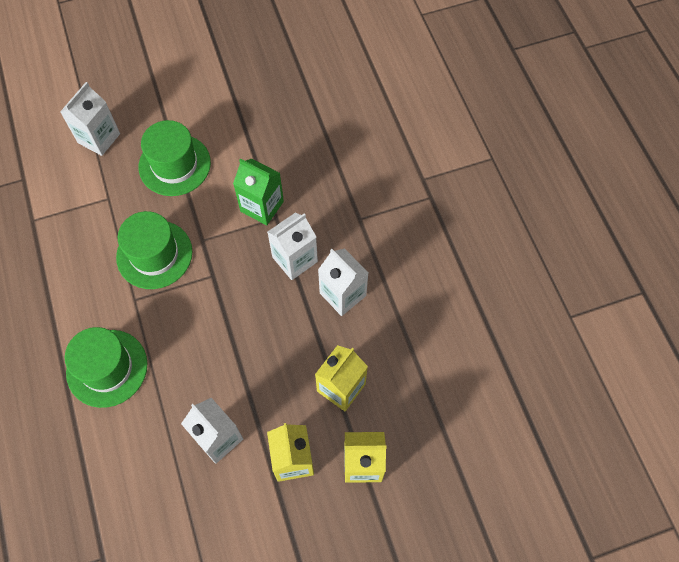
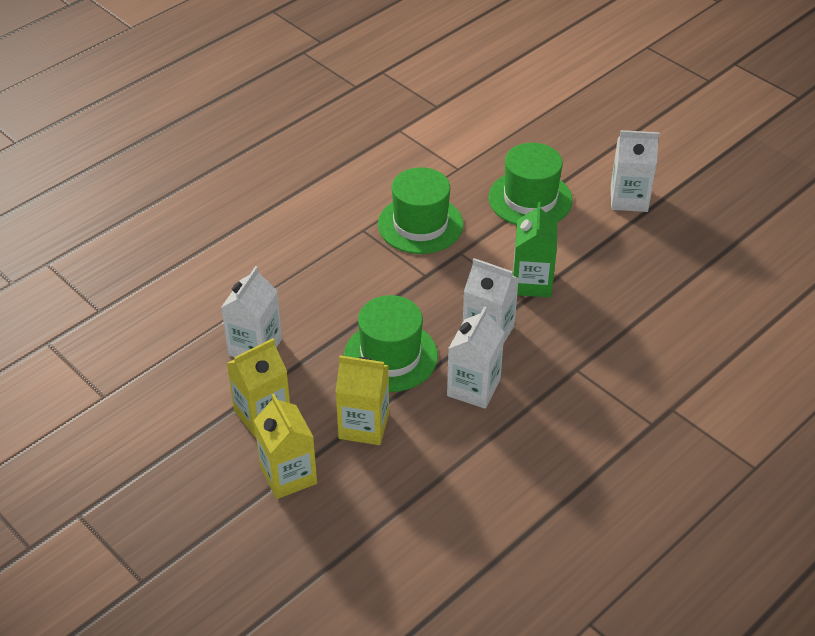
camera: 65 degrees right, 20 degrees down
white carton [60,82,120,156] -> white carton moved to [611,130,659,212]
green hat [65,327,147,408] -> green hat moved to [344,295,438,392]

